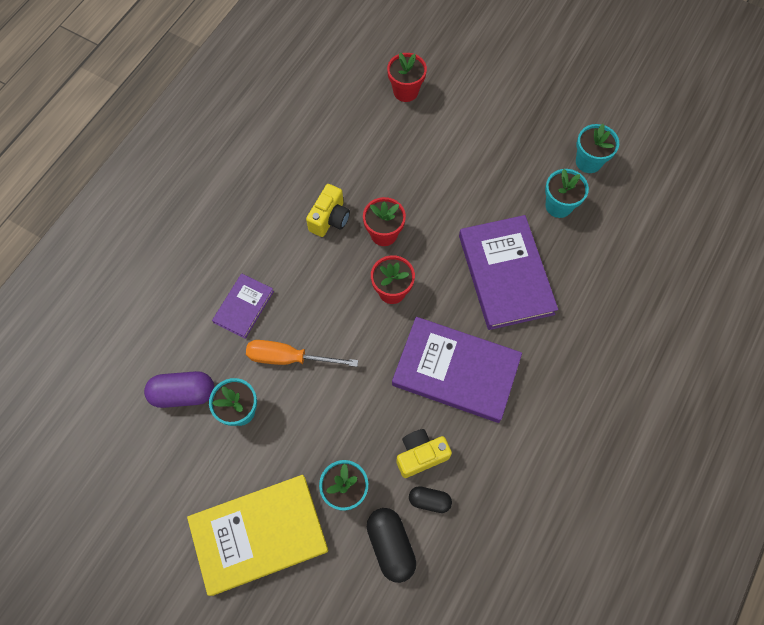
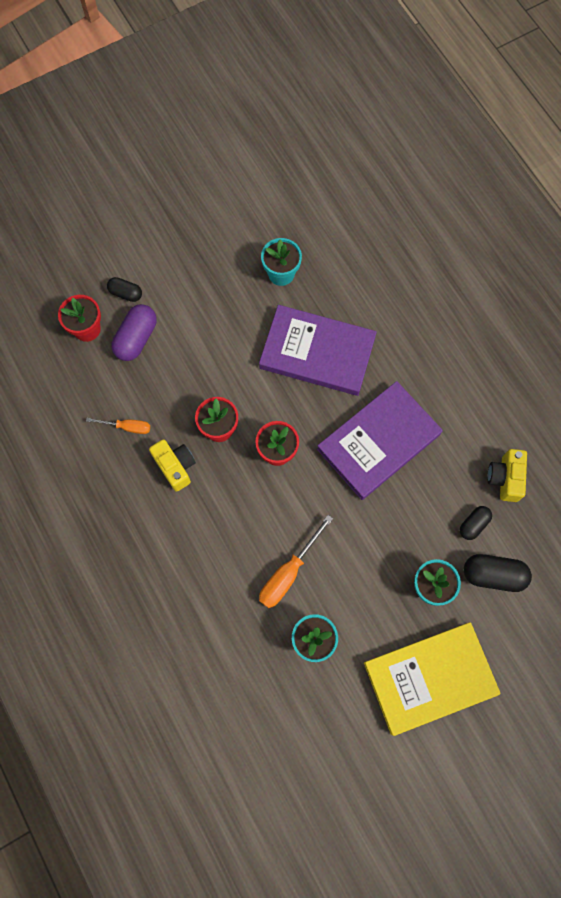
camera: 60 degrees left, 5 degrees up
purple capsule [144,371,214,408] -> purple capsule moved to [112,304,156,361]
yellow book [187,475,328,596] -> yellow book turned 60 degrees clockwise [364,622,501,736]
purple book [212,274,274,339] -> none
yellow camera [396,429,452,478] -> yellow camera moved to [487,449,527,502]
turquoise flower pot [576,124,619,173] -> none
none -> orange screwdriver [86,418,150,434]
none -> black capsule [107,277,142,302]

